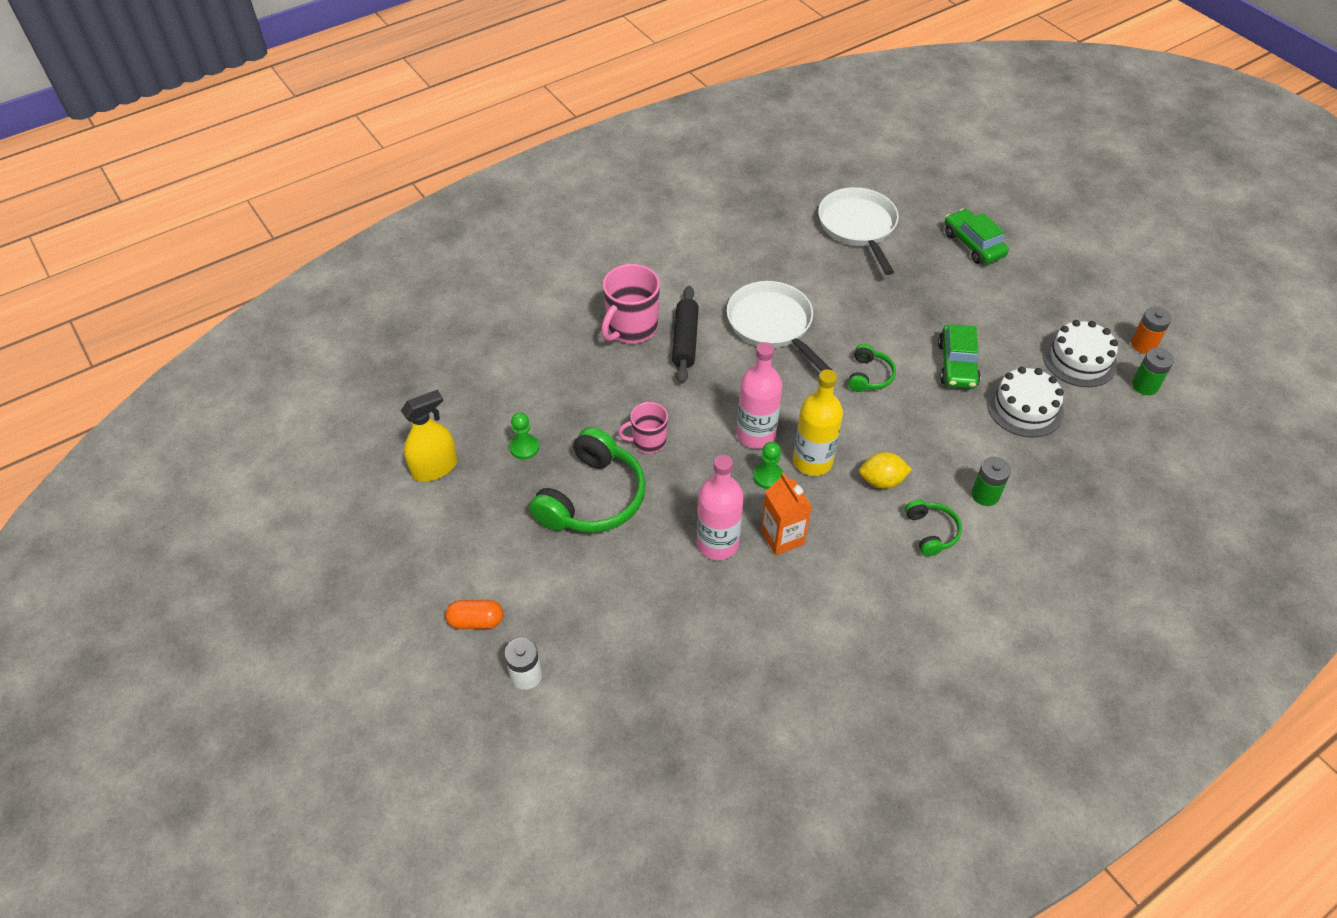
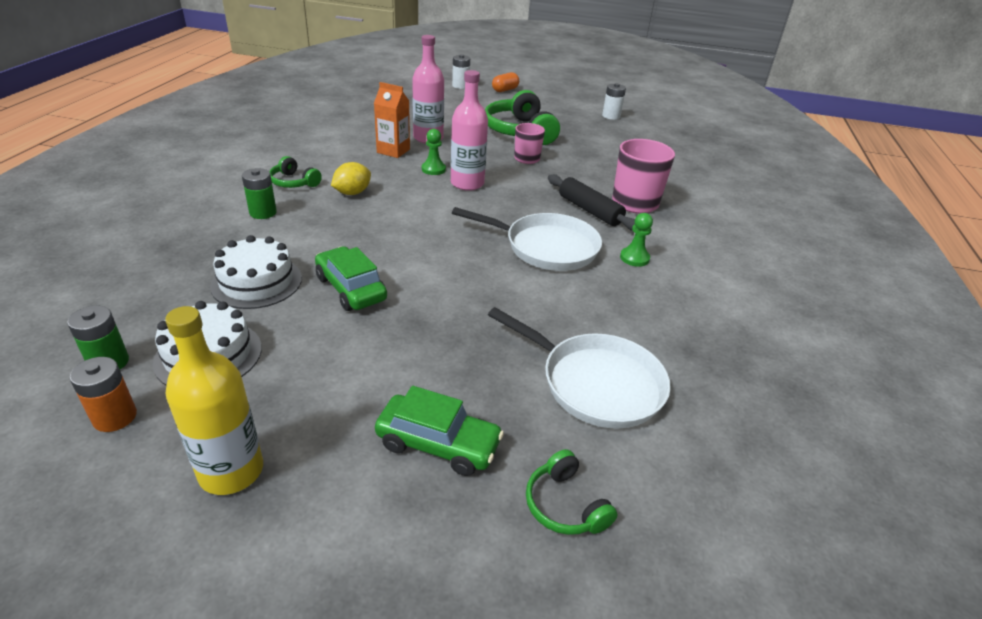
camera: 135 degrees right, 15 degrees down
yellow spray bottle [401,390,457,482] -> white battery [602,83,626,120]
green pawn [509,412,539,460] -> green pawn moved to [620,213,653,267]
yellow bottle [793,369,843,476] -> yellow bottle moved to [165,306,263,495]
green headphones [848,344,896,392] -> green headphones moved to [526,449,618,535]

